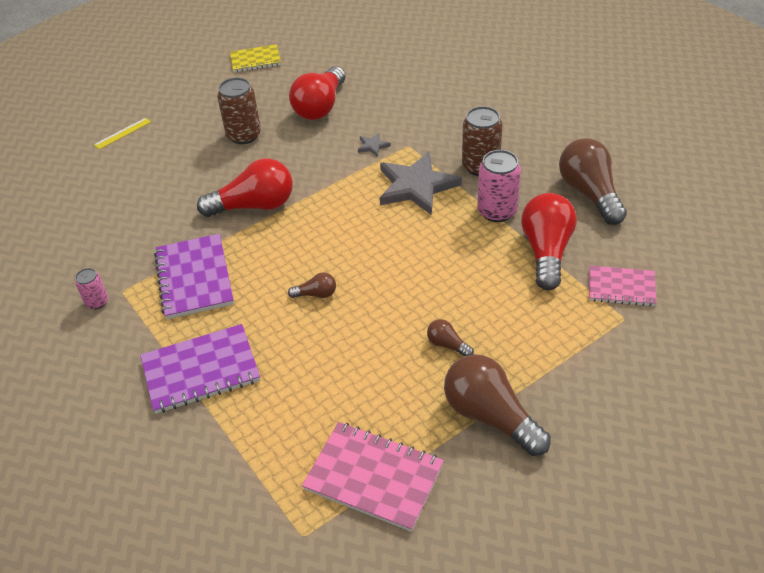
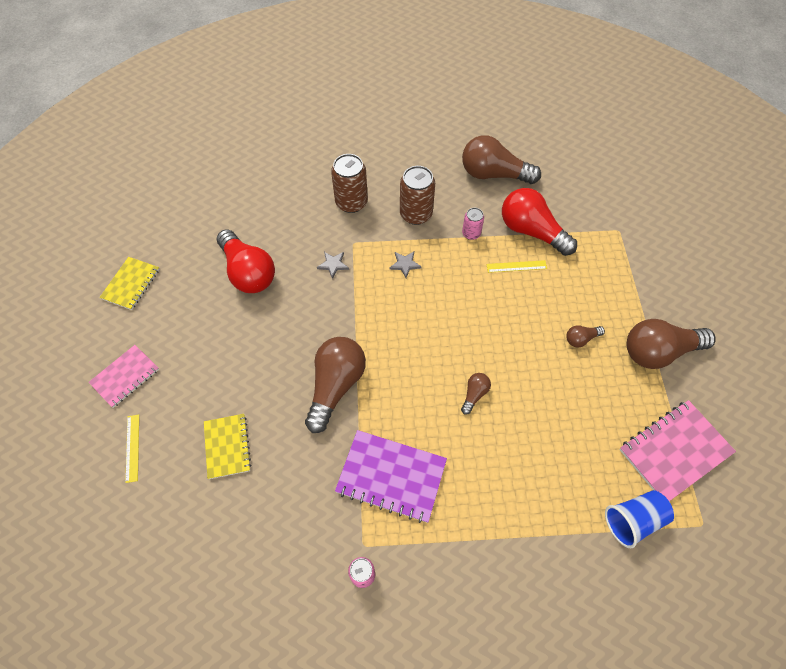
camera: 60 degrees left, 15 degrees up
purple notebook [140,324,260,414] -> none
red light bulb [197,158,293,217] -> brown light bulb [305,337,366,433]
brown can [217,77,261,144] -> brown can moved to [331,154,368,213]
grey star [380,152,462,215] -> grey star [389,252,422,278], size x0.42
pink can [477,150,521,222] -> pink can [462,208,484,240], size x0.56
pink notebook [589,266,656,307] -> pink notebook moved to [88,345,159,408]
none -> yellow notebook [204,414,251,479]
none -> yellow ruler [487,260,547,273]
none -> blue cup [605,490,674,548]

